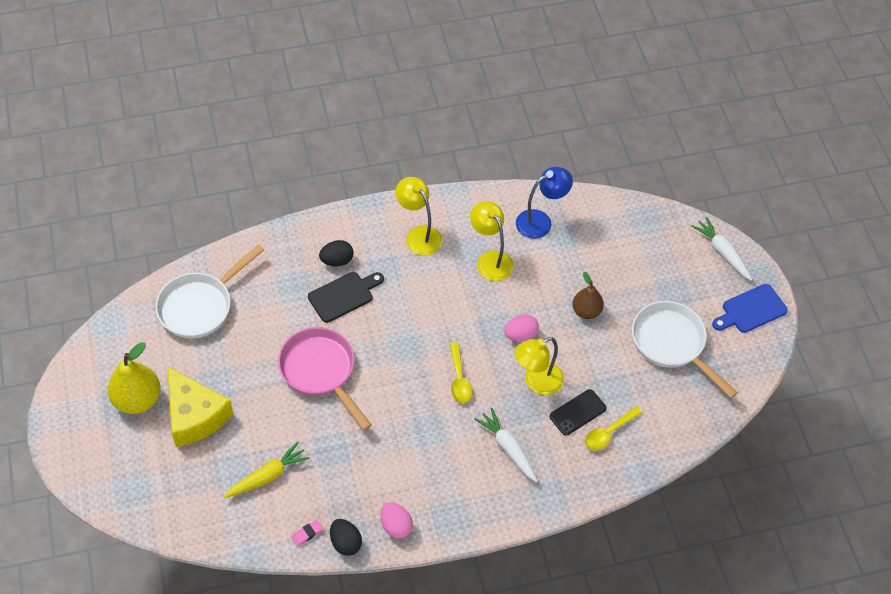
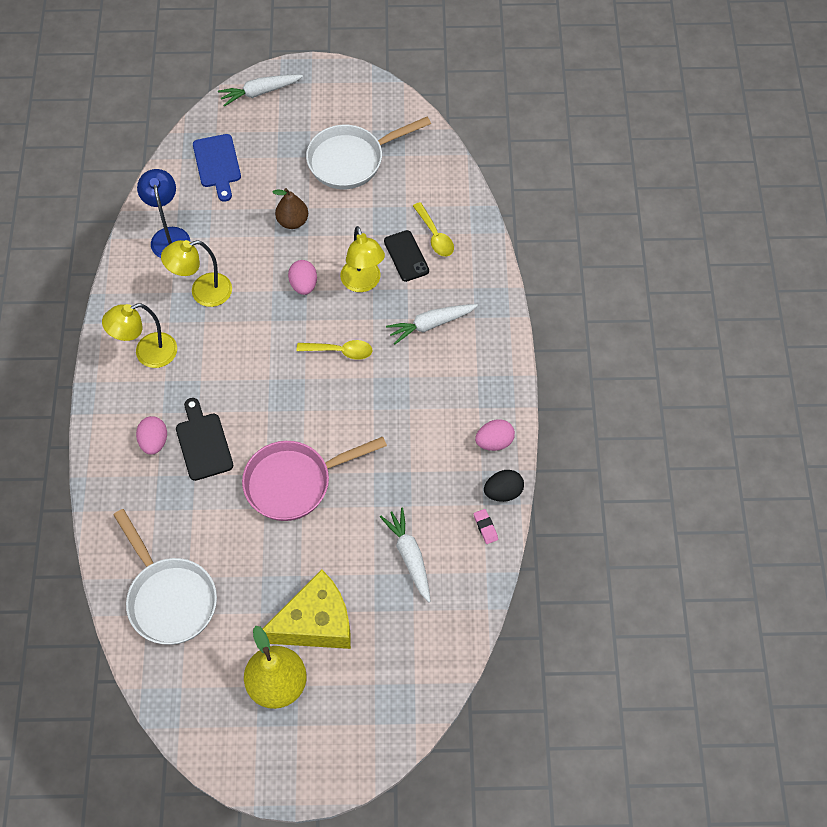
camera: 75 degrees left, 5 degrees up
yellow carrot [223,442,310,498] -> white carrot [380,507,431,602]
black egg [319,240,354,266] -> pink egg [136,416,167,455]
blue cutting board [712,284,788,333] -> blue cutting board moved to [193,134,241,202]

